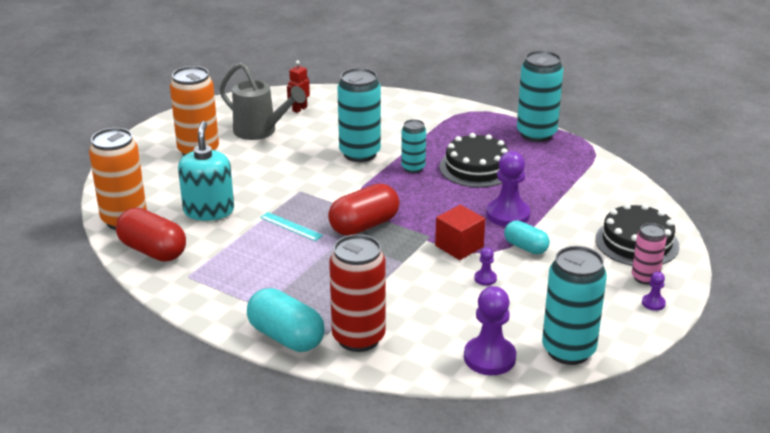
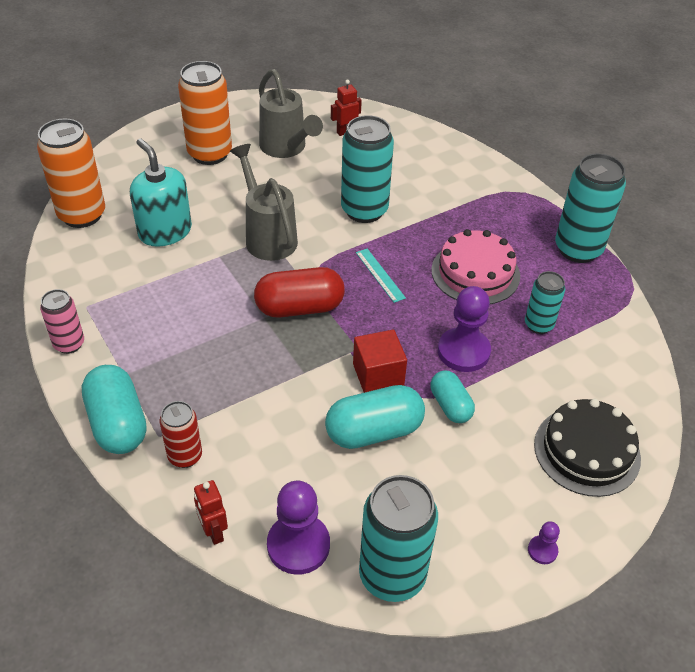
camera: 25 degrees right, 15 degrees up
red capsule [116,208,186,262] -> none
turquoise soap dispenser [178,121,234,221] -> turquoise soap dispenser turned 60 degrees counterclockwise [130,138,192,246]
turquoise ruler [260,212,323,241] -> turquoise ruler moved to [356,249,406,303]
red can [329,234,386,352] -> red can [160,401,202,468], size x0.57
turquoise can [401,119,426,173] -> turquoise can moved to [525,271,565,334]
black cake [439,133,509,187] -> pink cake [431,229,520,304]
purple pawn [474,248,497,286] -> turquoise capsule [325,385,425,449]
pink can [632,223,666,285] -> pink can moved to [40,289,84,354]
none -> red robot [194,480,228,545]
none -> grey watering can [230,144,298,261]

